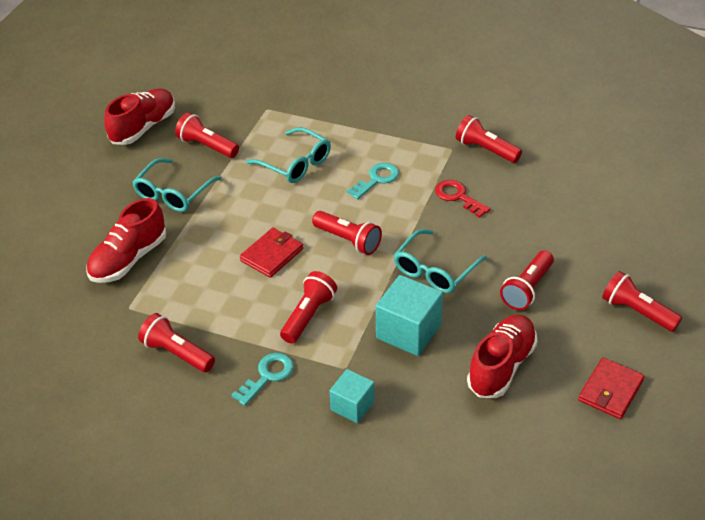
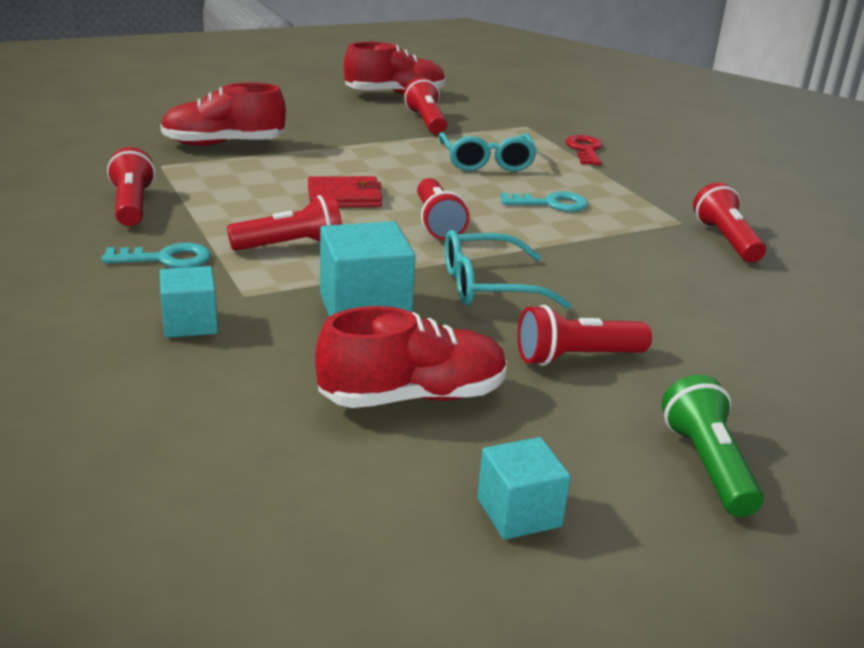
camera: 40 degrees right, 15 degrees down
turquoise glasses [132,158,222,212] -> none
red key [435,180,490,218] -> red key moved to [565,135,603,165]
red wallet [578,357,645,419] -> turquoise cube [477,437,571,540]
red flashlight [602,271,682,332] -> green flashlight [661,375,763,517]

